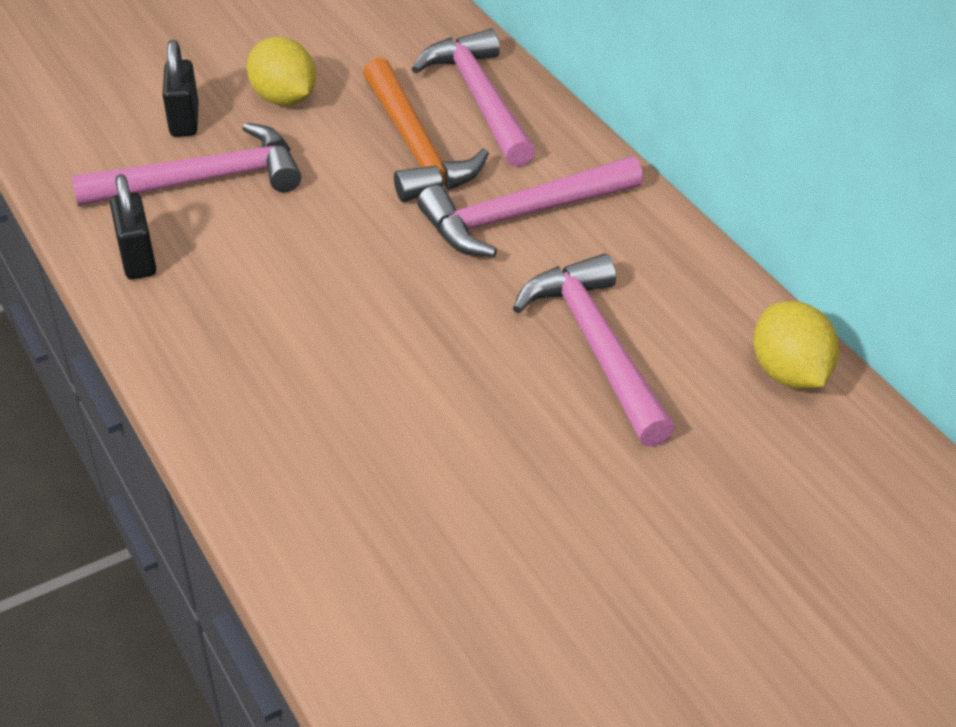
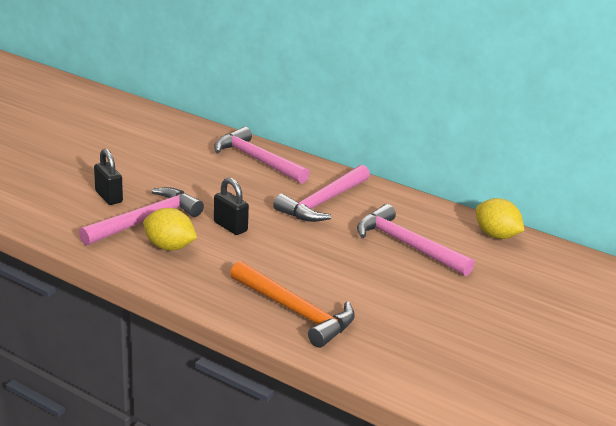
camera: 30 degrees left, 15 degrees down
black padlock [110,174,156,280] -> black padlock moved to [214,178,249,235]
yellow lemon [247,37,316,106] -> yellow lemon moved to [143,208,197,251]
orange hammer [363,57,489,202] -> orange hammer moved to [230,261,355,348]

